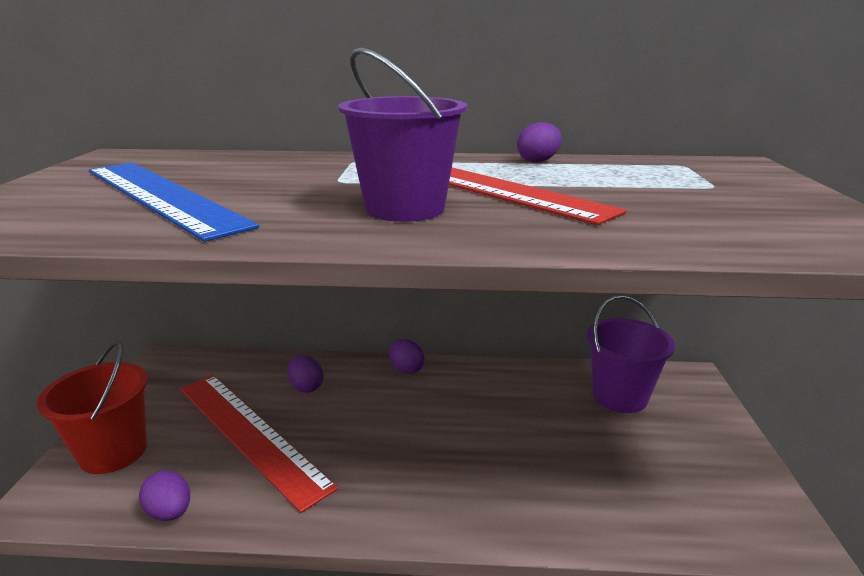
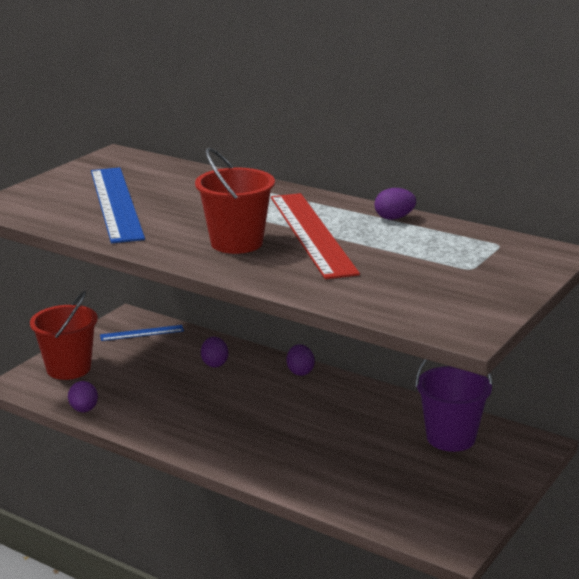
camera: 30 degrees right, 0 degrees up
red ruler [180,375,338,513] -> none
purple bucket [338,48,467,222] -> red bucket [195,148,275,254]
none -> blue ruler [100,325,184,341]

